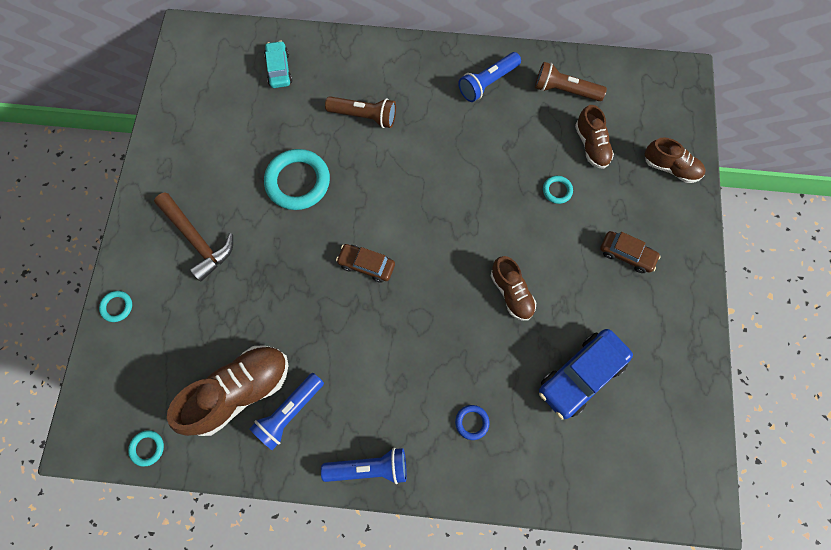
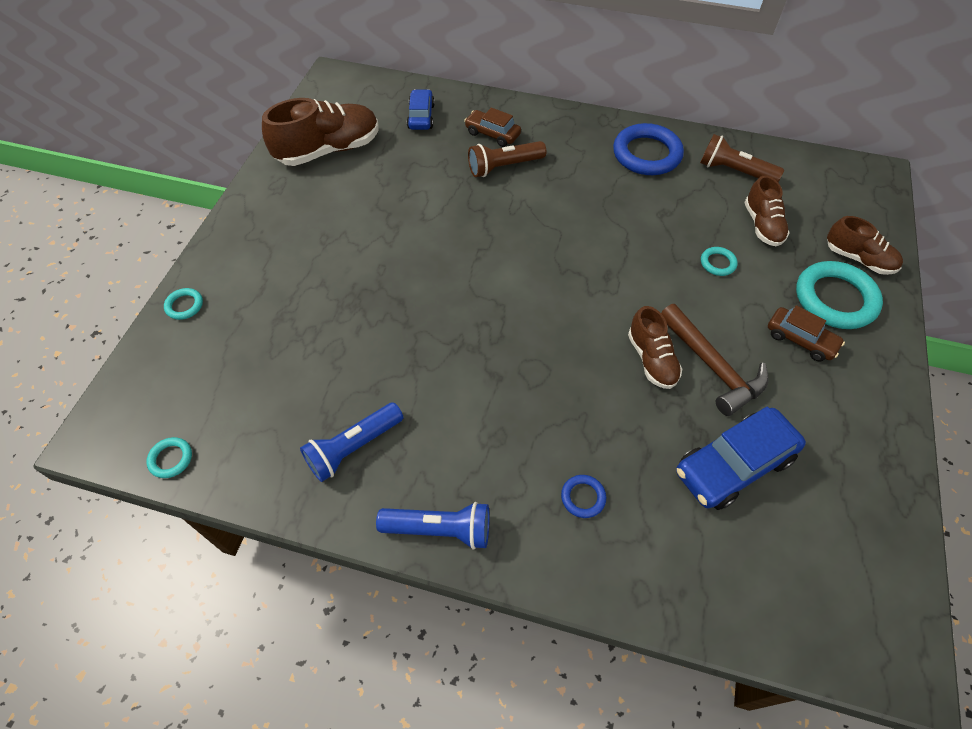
camera: 10 degrees right, 15 degrees down
brown hammer [154,193,233,282] -> brown hammer moved to [661,304,769,416]
brown shoe [167,345,289,436] -> brown shoe moved to [262,98,379,166]
turquoise car [264,41,292,88] -> blue car [407,89,435,130]
turquoise ring [264,149,330,210] -> turquoise ring moved to [796,261,883,329]
brown flashlight [325,96,396,128] -> brown flashlight turned 135 degrees clockwise [468,141,546,177]
brown car [336,244,395,283] -> brown car moved to [464,107,521,147]
blue flashlight [458,52,521,102] -> blue ring [613,123,684,175]

